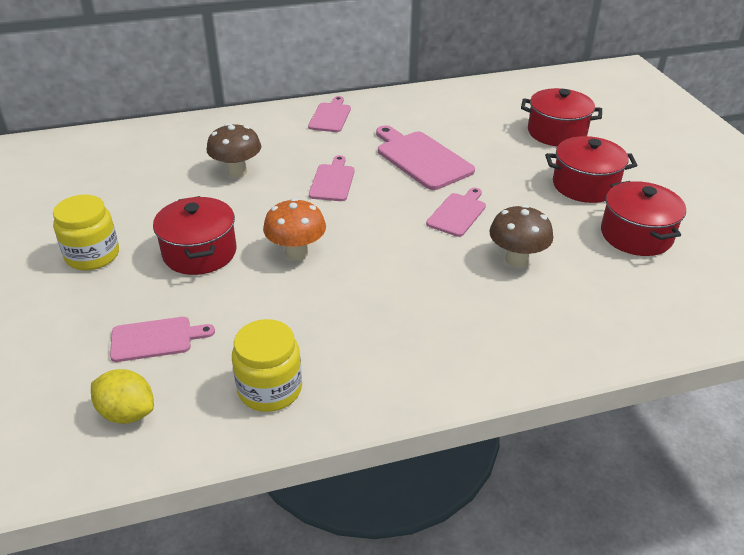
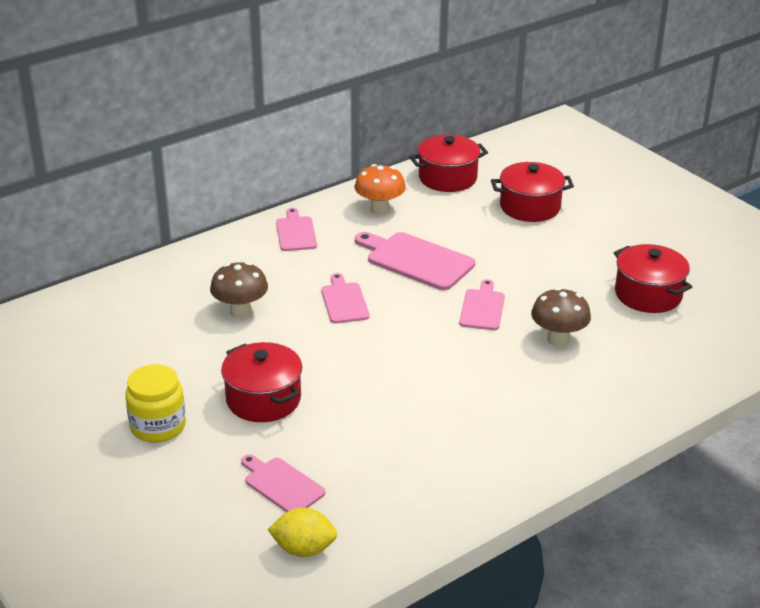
camera: 20 degrees left, 5 degrees down
pink cutting board [110,317,215,362] -> pink cutting board turned 105 degrees counterclockwise [241,455,325,512]
yellow jar [232,319,302,412] -> none
orange mushroom [263,198,326,261] -> orange mushroom moved to [354,164,406,215]
red pot [545,136,637,203] -> red pot moved to [409,135,488,192]

